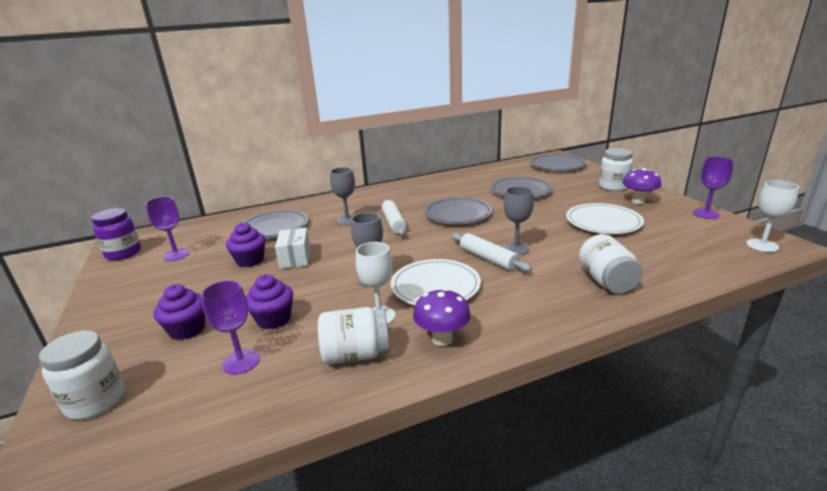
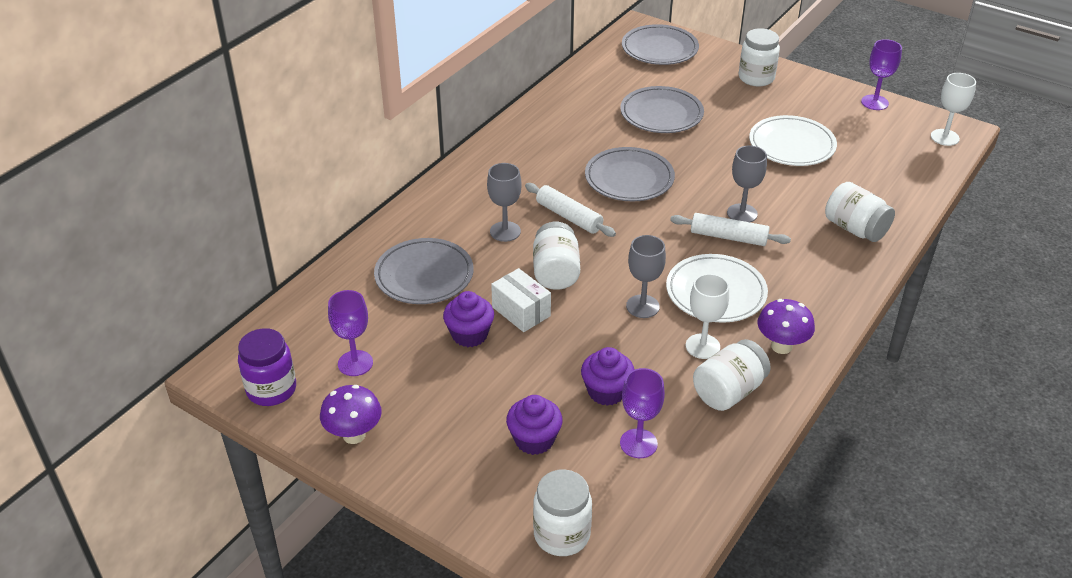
camera: 35 degrees left, 15 degrees up
purple mushroom [622,168,661,204] -> purple mushroom moved to [320,385,382,444]
none -> white jar [533,222,580,290]

